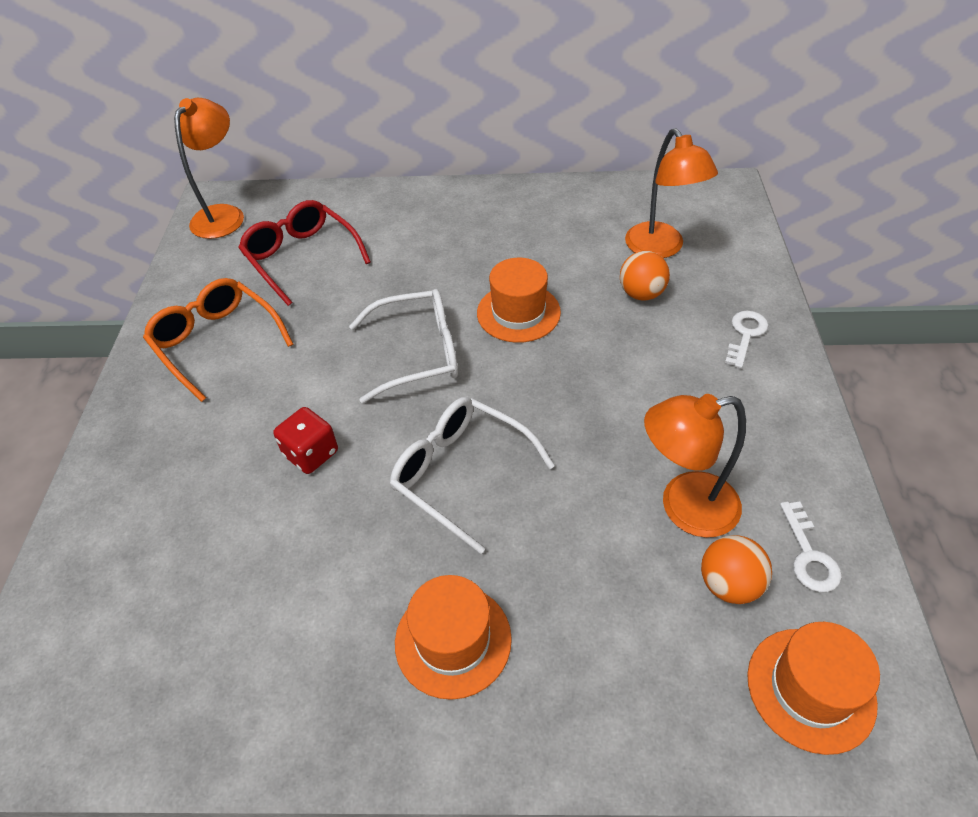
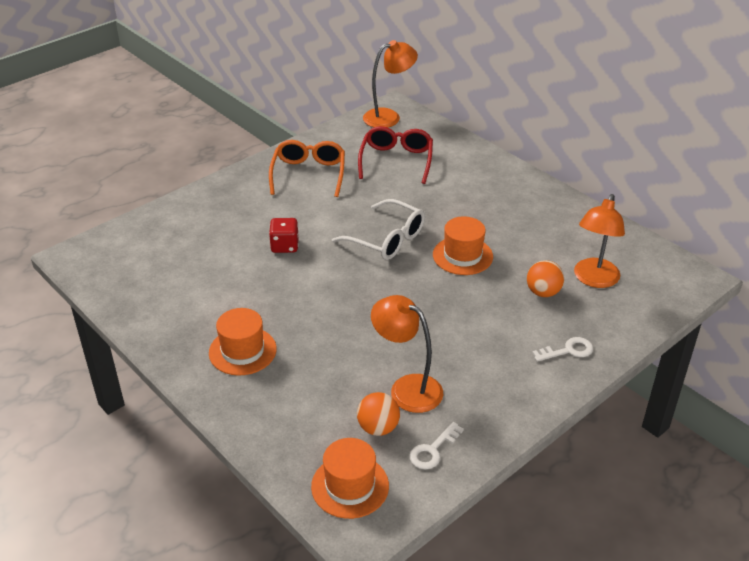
camera: 45 degrees right, 10 degrees down
white glasses [390,397,555,554] -> none

